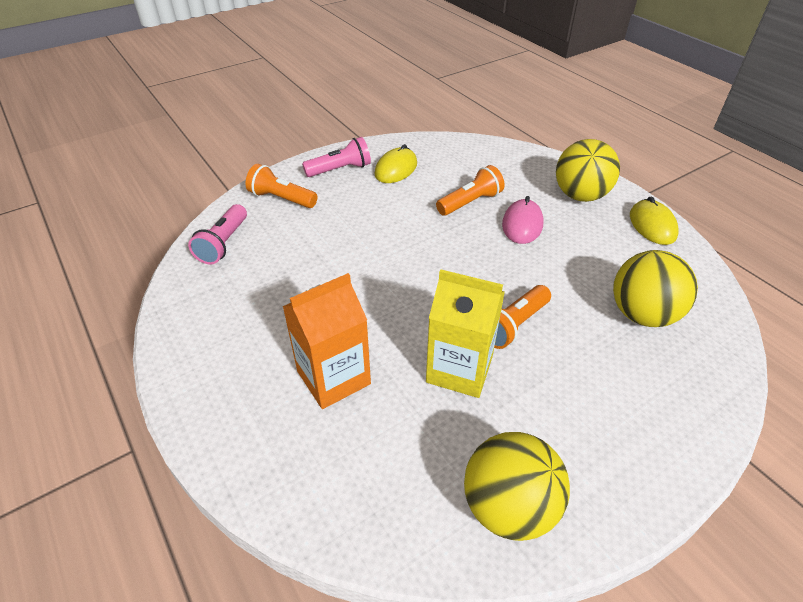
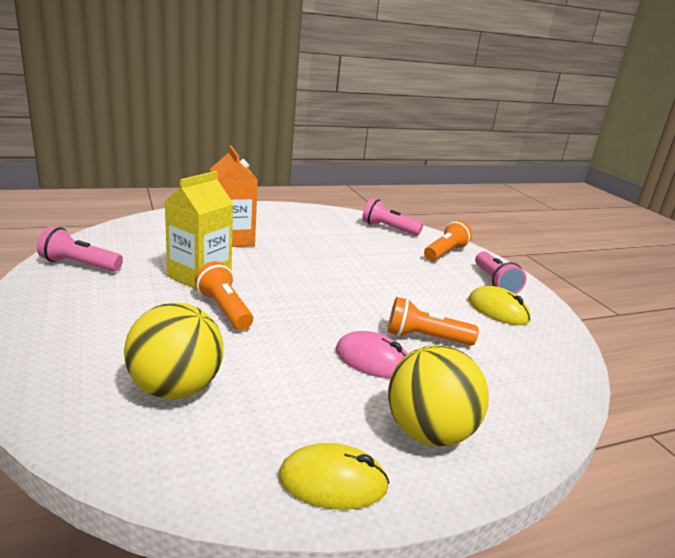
camera: 100 degrees right, 20 degrees down
orange flashlight [436,165,505,216] -> orange flashlight turned 120 degrees clockwise [387,297,479,346]
yellow ball [464,432,570,541] -> pink flashlight [37,226,123,272]

